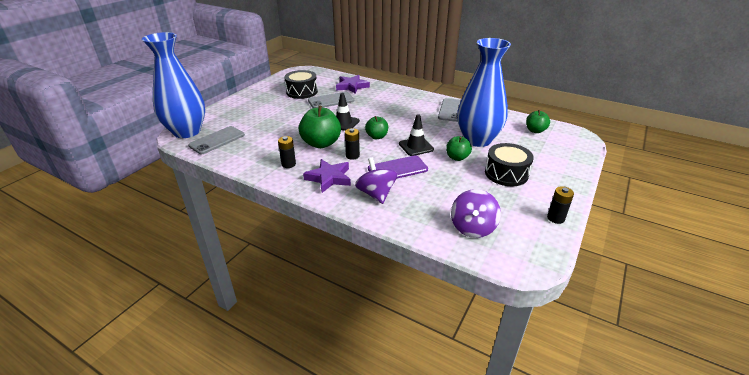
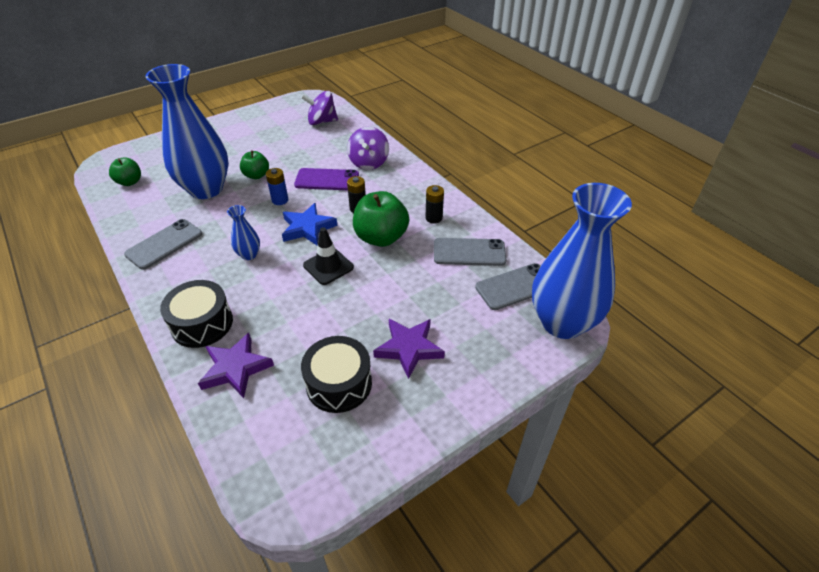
camera: 155 degrees left, 10 degrees up
purple star [303,159,351,193] -> purple star moved to [373,319,445,379]
grey phone [308,92,354,108] -> grey phone moved to [434,238,506,266]
green apple [365,116,388,139] -> blue star [282,203,337,245]
black traffic cone [399,114,434,156] -> blue battery [266,168,288,205]
purple spinning top [451,189,501,238] -> purple spinning top turned 135 degrees counterclockwise [301,91,338,125]
black drum [485,143,534,186] -> black drum moved to [160,280,233,348]
black battery [547,186,574,224] -> none
none -> blue vase [227,205,260,260]

